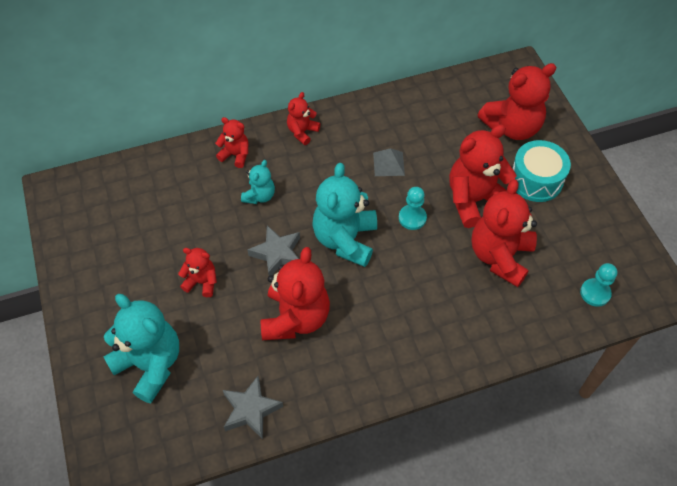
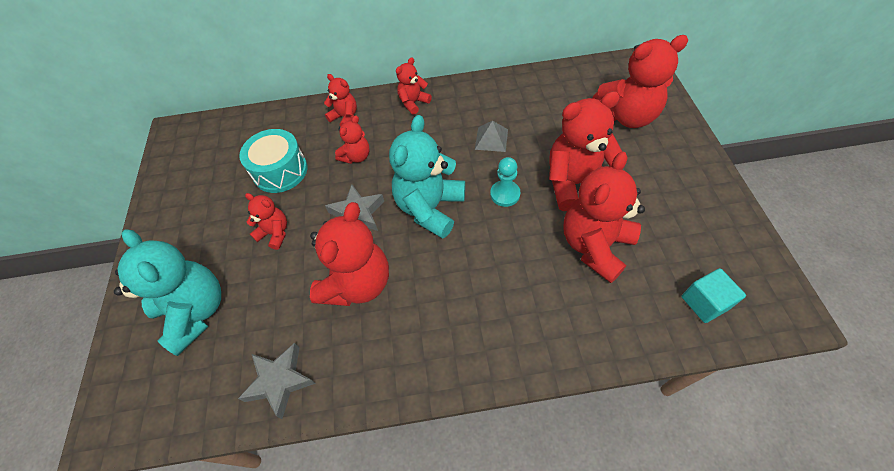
camera: 15 degrees right, 0 degrees up
turquoise teddy bear [241,160,275,204] -> red teddy bear [335,116,370,164]
turquoise drum [512,140,571,202] -> turquoise drum moved to [239,129,307,193]
turquoise pawn [580,263,617,307] -> turquoise cube [682,268,746,323]

